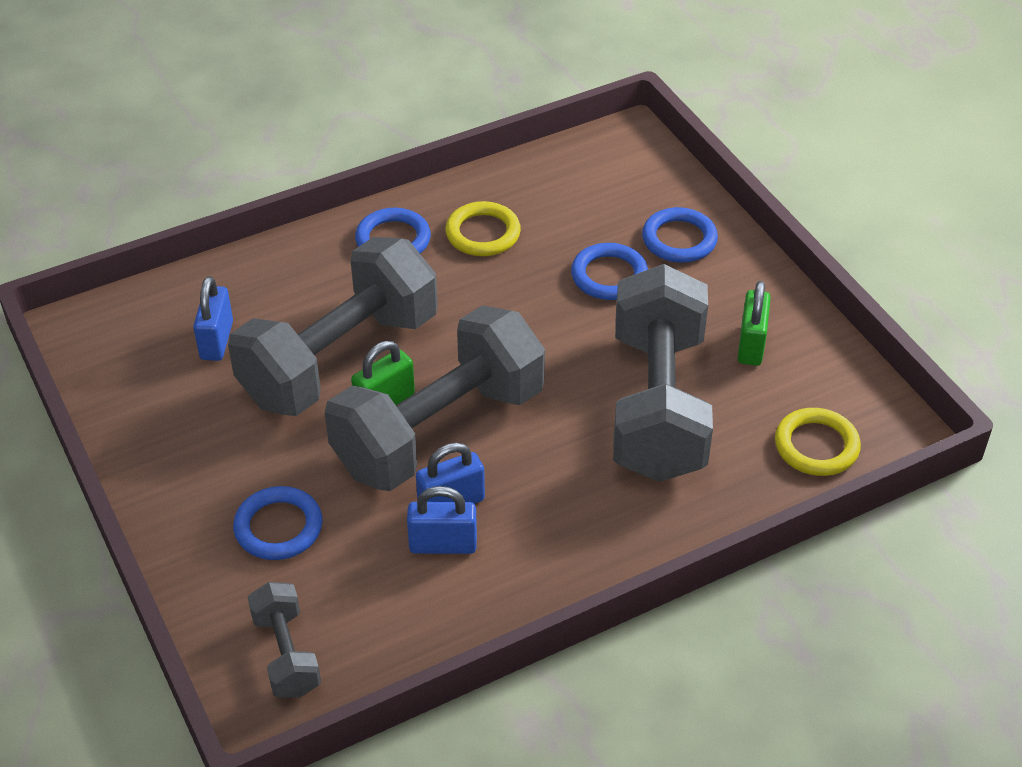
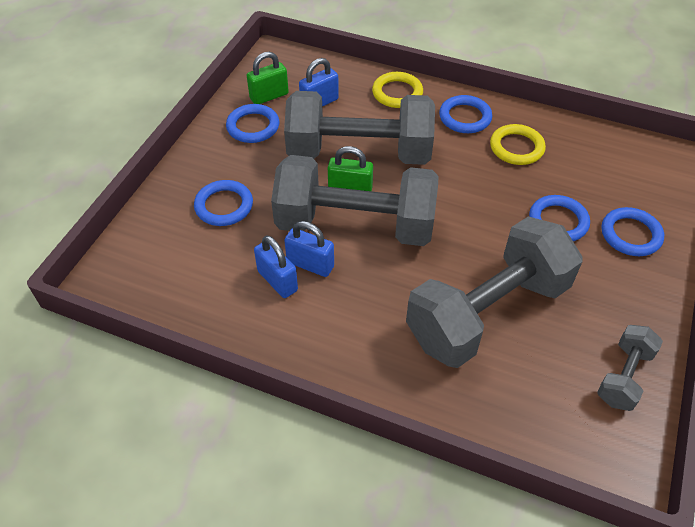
camera: 50 degrees right, 5 degrees up
grey dumbbell [248,582,321,698] -> grey dumbbell moved to [597,325,663,411]
green padlock [738,281,771,366] -> green padlock moved to [247,52,289,104]
yellow ring [775,408,861,476] -> yellow ring moved to [372,72,423,108]
none -> blue ring [226,104,279,143]

